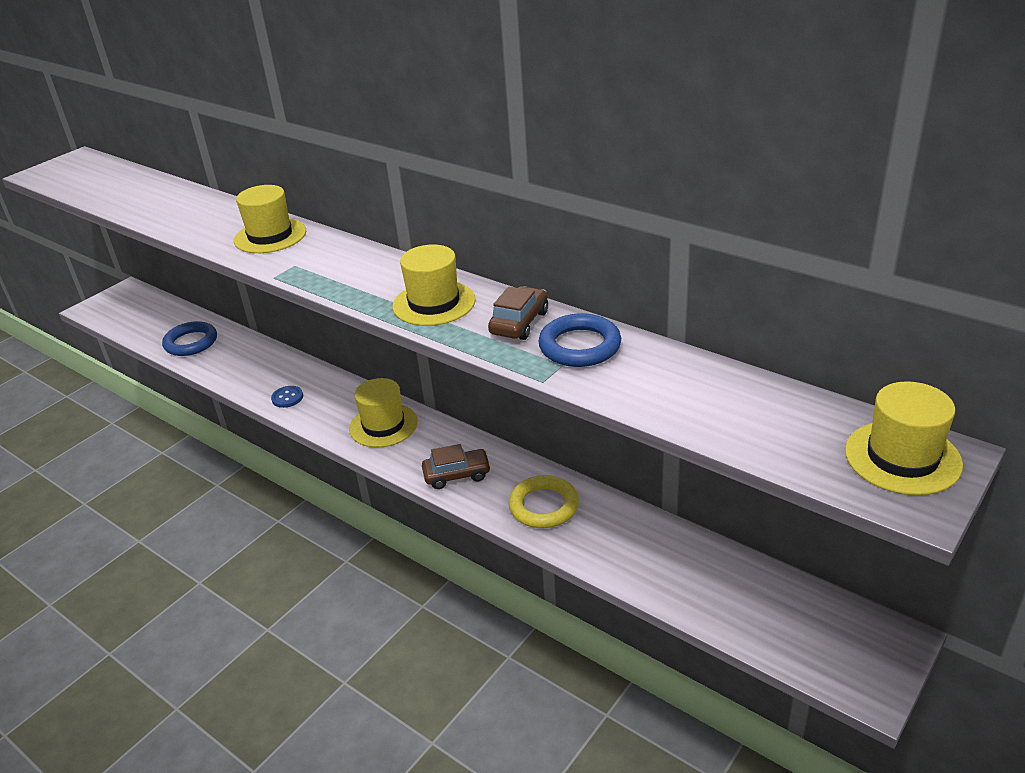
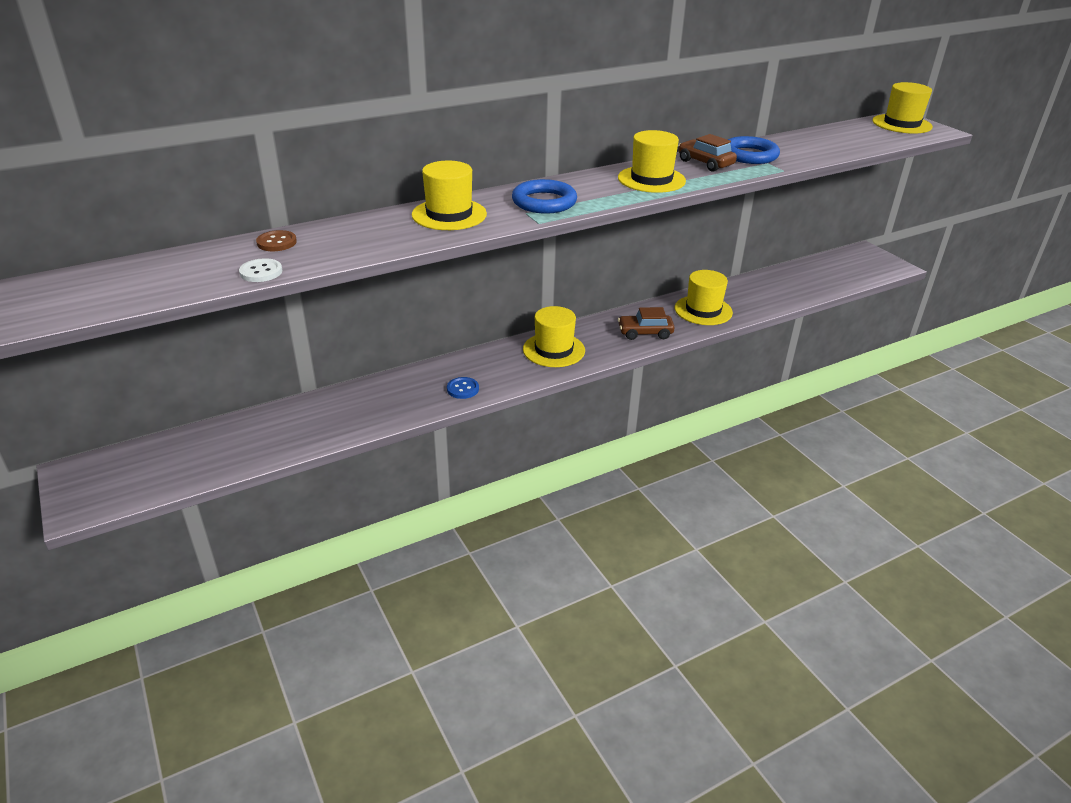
camera: 70 degrees left, 0 degrees up
blue ring [162,321,217,356] -> blue ring moved to [512,179,577,214]
brown car [422,444,491,489] -> brown car turned 105 degrees counterclockwise [618,307,675,340]
yellow ring [508,475,579,528] -> yellow hat [675,270,733,325]
none -> white button [239,258,282,282]
none -> brown button [256,230,297,251]

